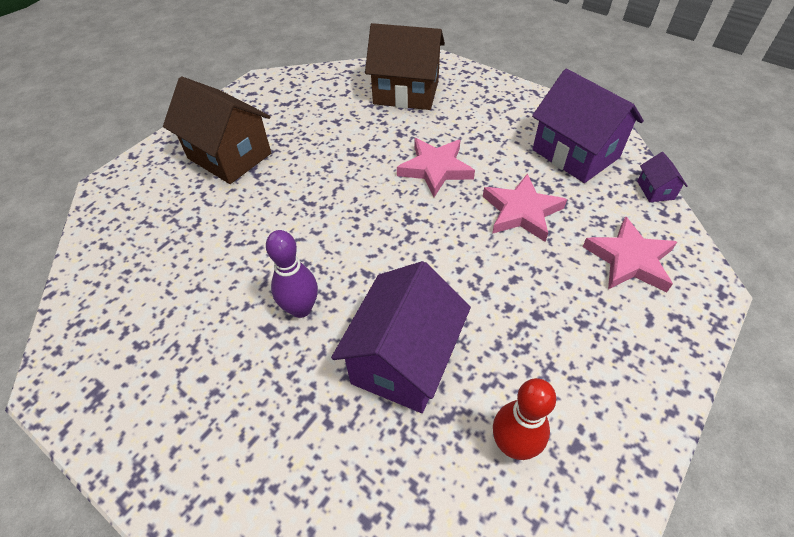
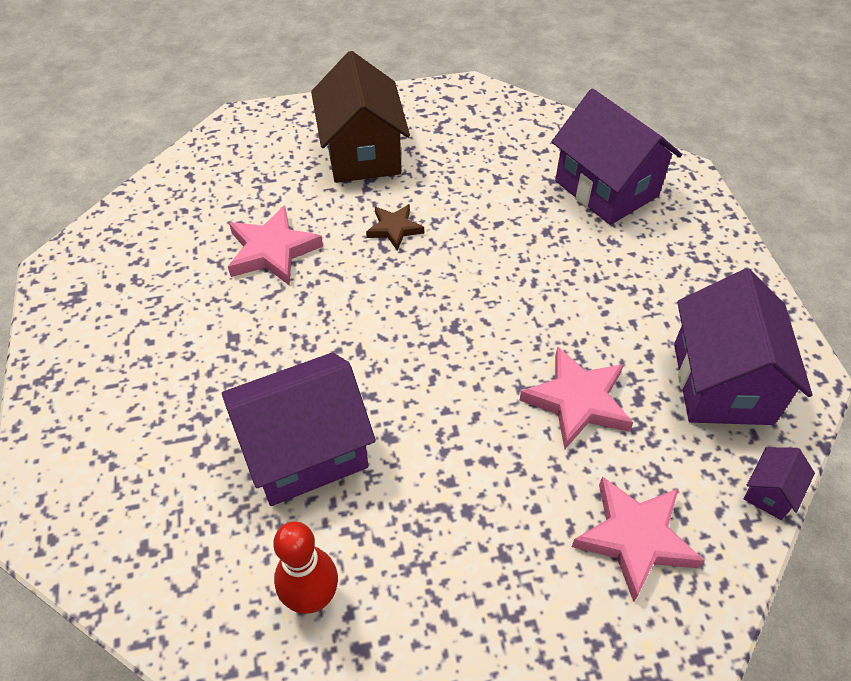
camera: 40 degrees right, 0 degrees up
purple bowling pin [266,230,318,318] -> none
brown house [365,23,445,110] -> purple house [552,88,682,225]
pink star [397,138,475,197] -> pink star moved to [228,206,323,286]
none -> brown star [366,204,424,251]

